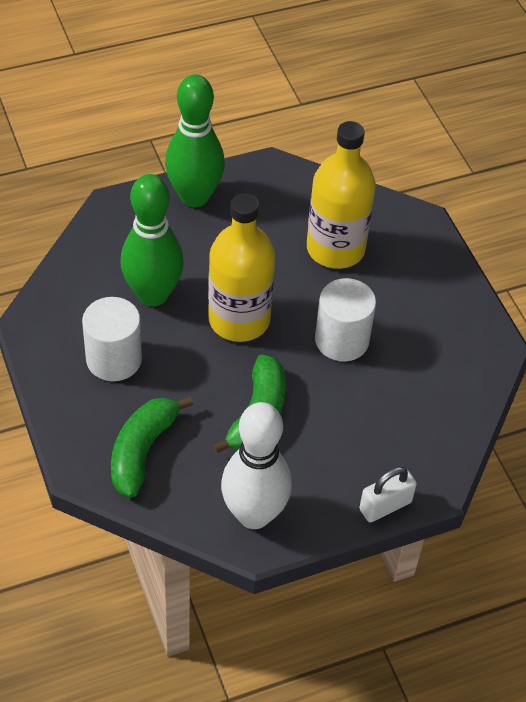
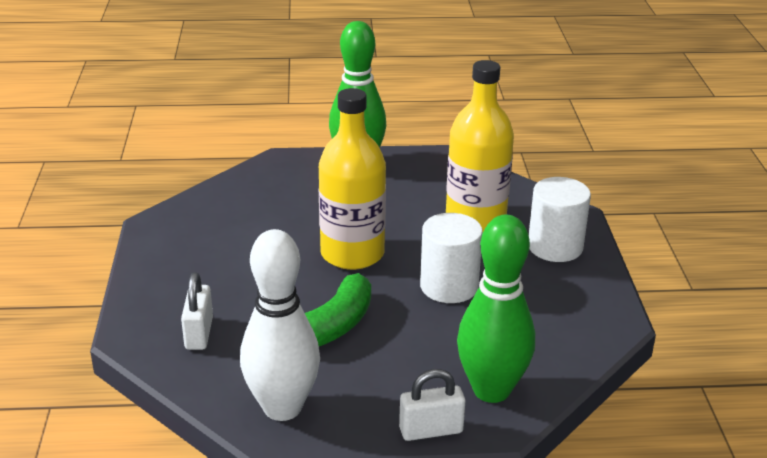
camera: 20 degrees right, 20 degrees down
white cylinder [82,297,142,381] -> white cylinder moved to [529,177,591,262]
green banana [111,396,193,498] -> white padlock [181,272,213,350]
green bowling pin [120,174,184,307] -> green bowling pin moved to [457,215,535,403]

